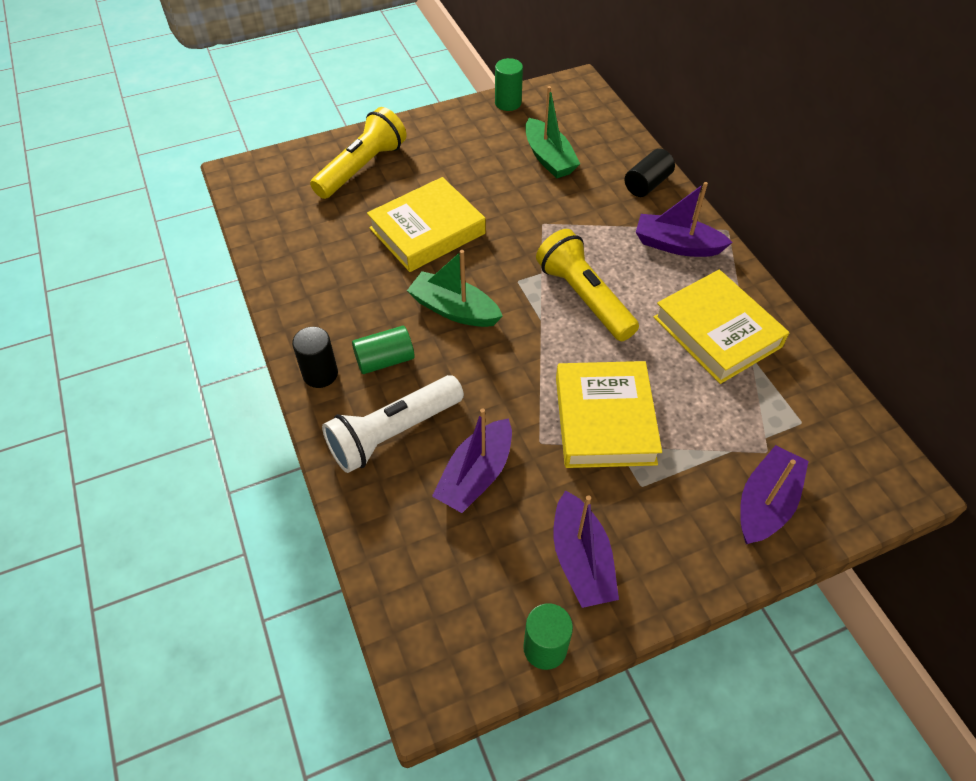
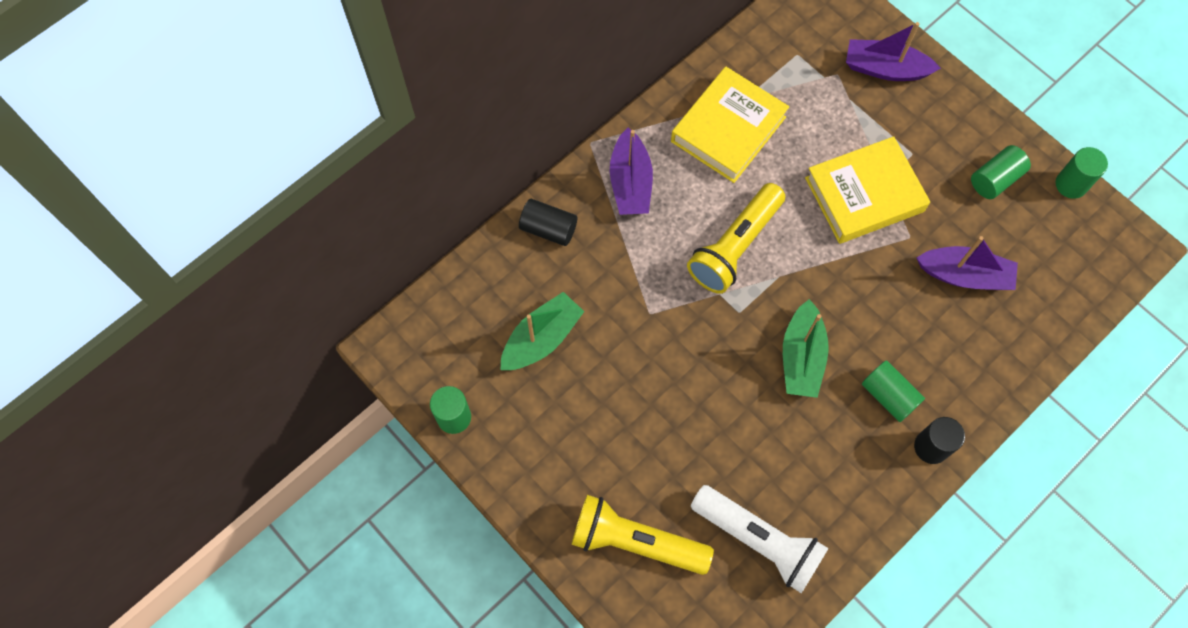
camera: 110 degrees left, 15 degrees up
white flashlight [322,375,464,473] -> white flashlight moved to [691,485,829,593]
yellow book [367,177,485,272] -> none
purple boat [554,490,619,608] -> green cylinder [971,145,1031,199]

